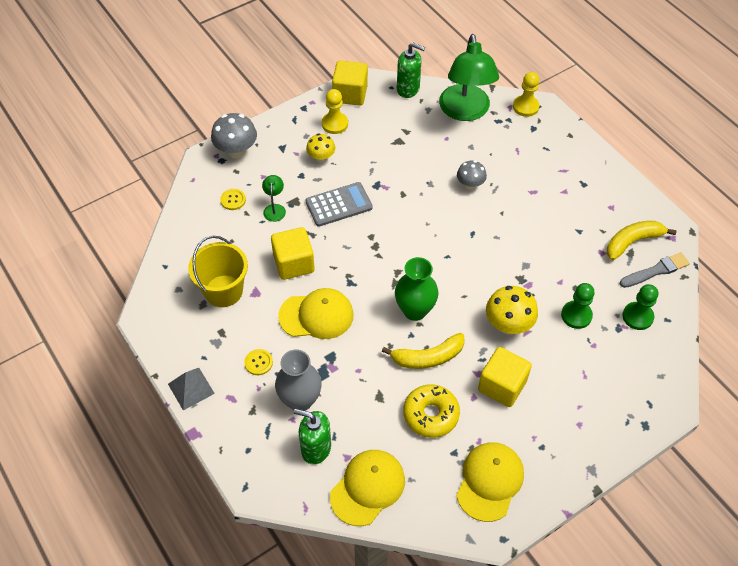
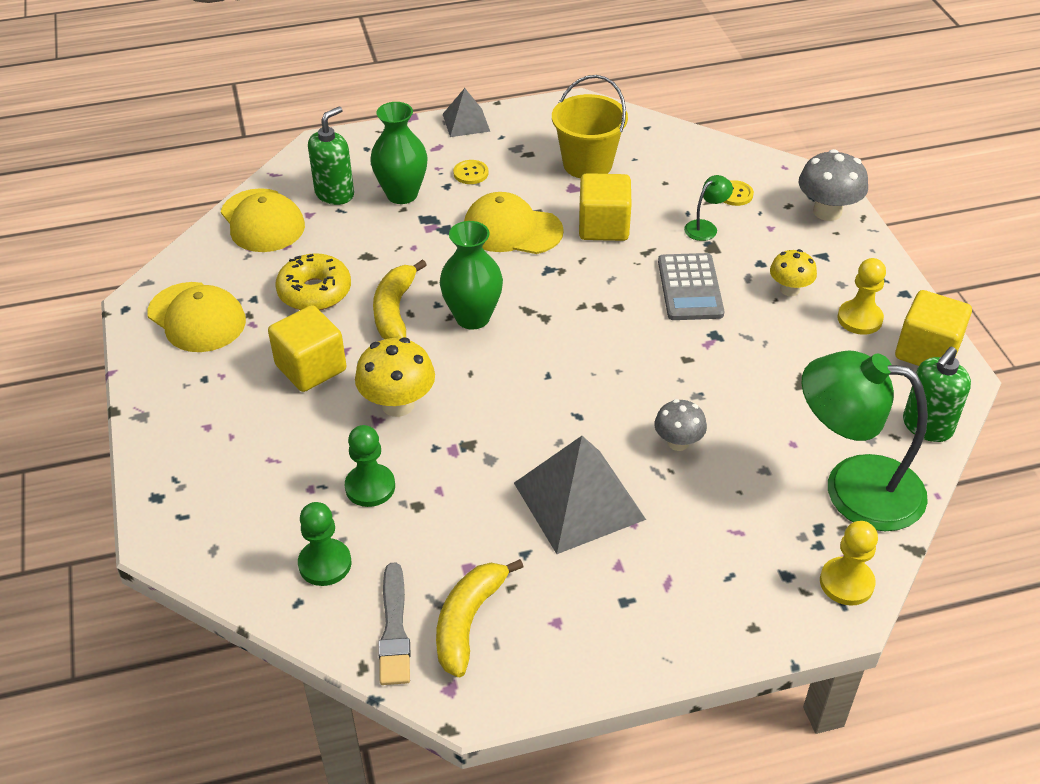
camera: 110 degrees right, 10 degrees down
green lamp [262,175,286,222] -> green lamp turned 60 degrees counterclockwise [684,175,733,241]
grey vase [275,350,322,411] -> green vase [370,102,428,204]
yellow cap [278,288,354,339] -> yellow cap turned 90 degrees clockwise [464,192,564,254]
yellow banana [607,221,677,260] -> yellow banana turned 150 degrees counterclockwise [436,559,523,677]
none -> grey pyramid [514,436,646,554]

